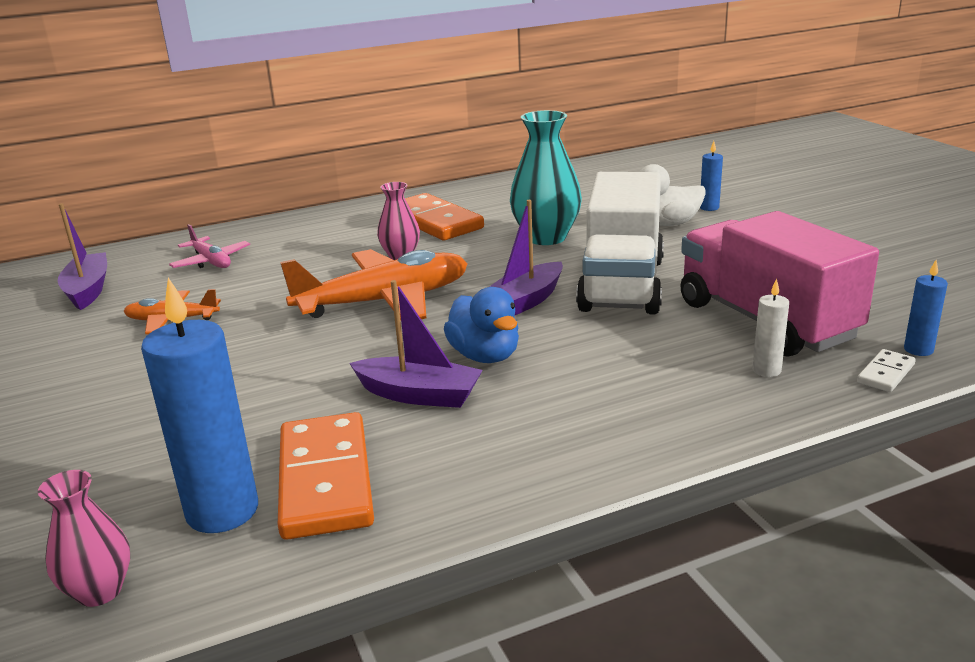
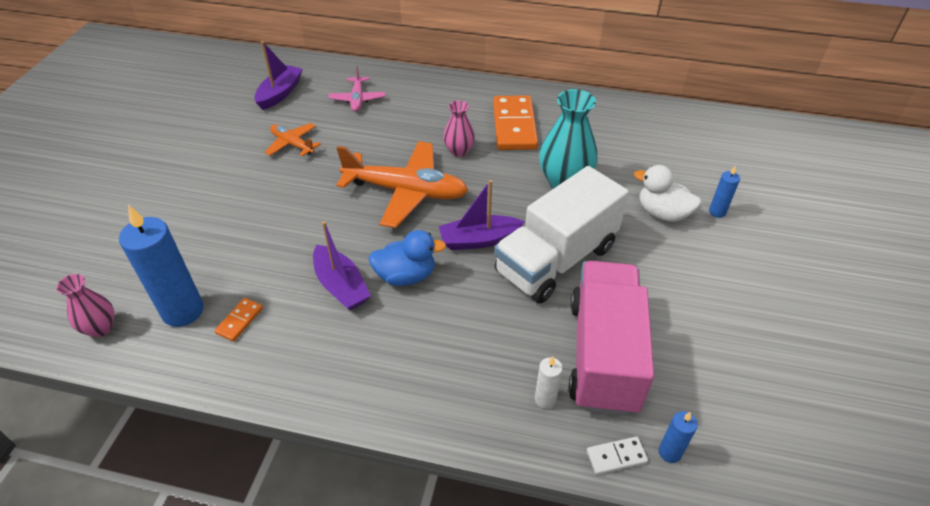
camera: 35 degrees right, 20 degrees up
orange domino [278,412,374,540] -> orange domino [214,298,263,342], size x0.45
blue duck [444,287,519,363] -> blue duck turned 105 degrees counterclockwise [368,230,446,286]

